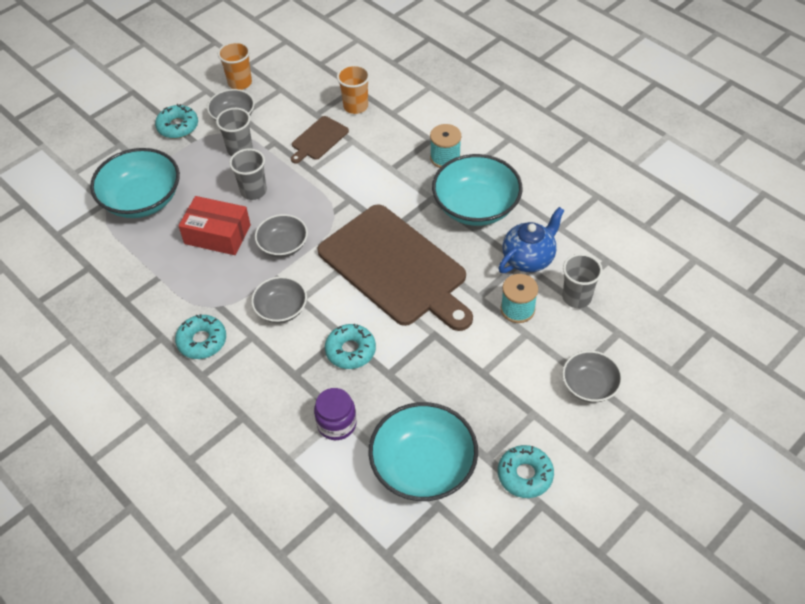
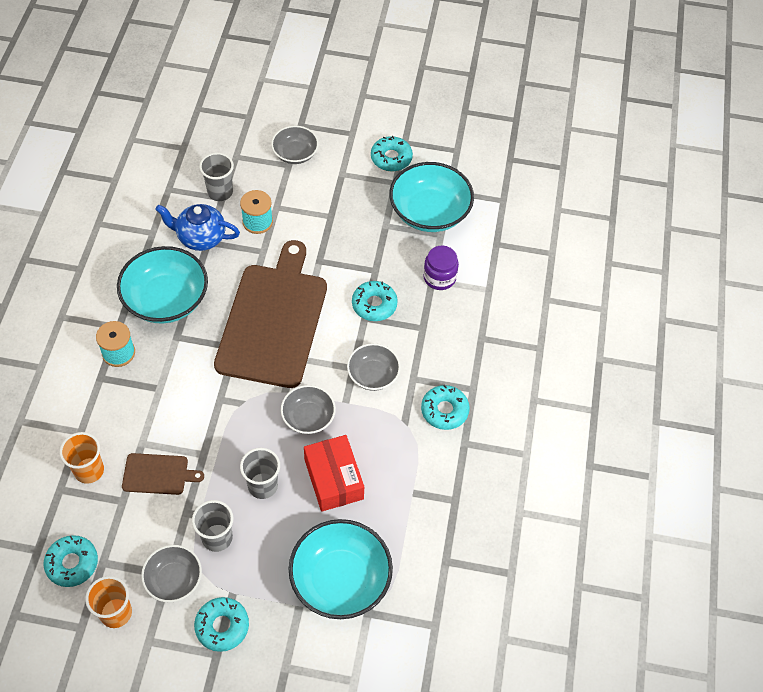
camera: 130 degrees left, 5 degrees up
none -> turquoise donut [44,535,98,587]

